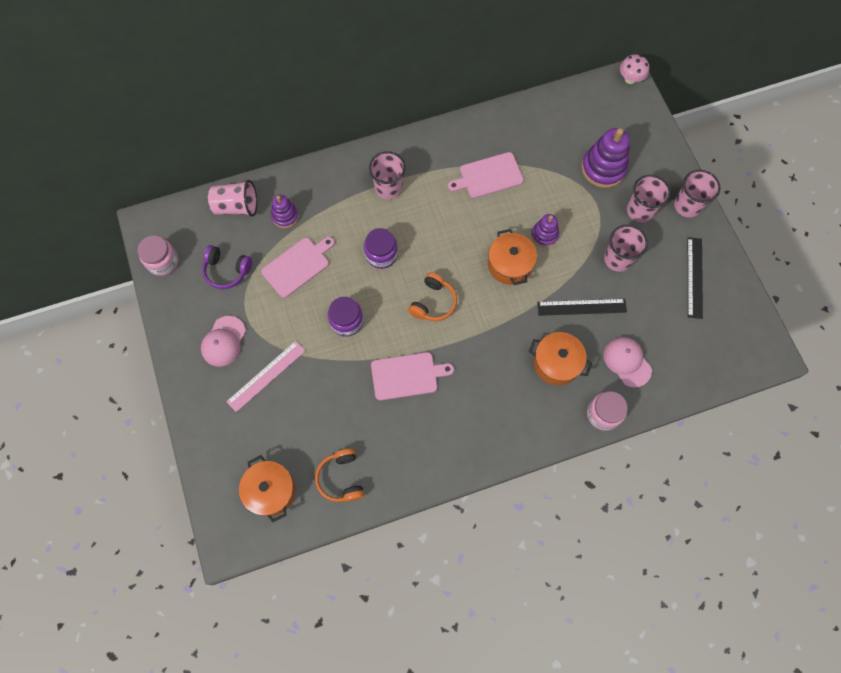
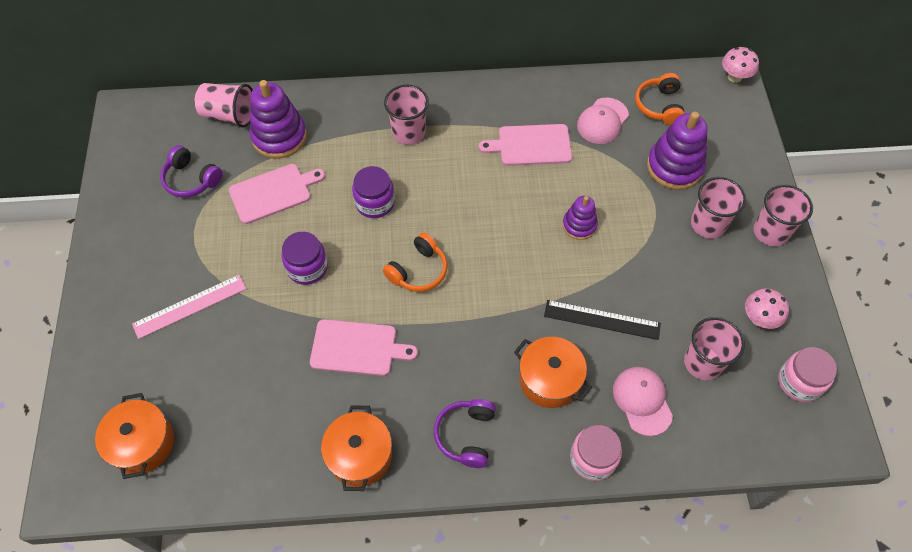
camera: 15 degrees right, 10 degrees down
pink jar [138,236,178,276] -> pink jar moved to [778,347,837,402]
pink cap [201,316,246,367] -> pink cap moved to [577,98,629,144]
purple stacking toy [271,195,299,228] -> purple stacking toy [249,80,307,159], size x1.71
orange headphones [315,448,364,502] -> orange headphones moved to [635,73,685,125]
orange pot [488,229,537,285] -> orange pot moved to [321,405,392,491]
pink cup [604,225,648,272] -> pink cup moved to [684,317,745,380]
black ruler [688,237,703,319] -> pink mushroom [745,289,789,329]
none -> purple headphones [434,399,495,468]

